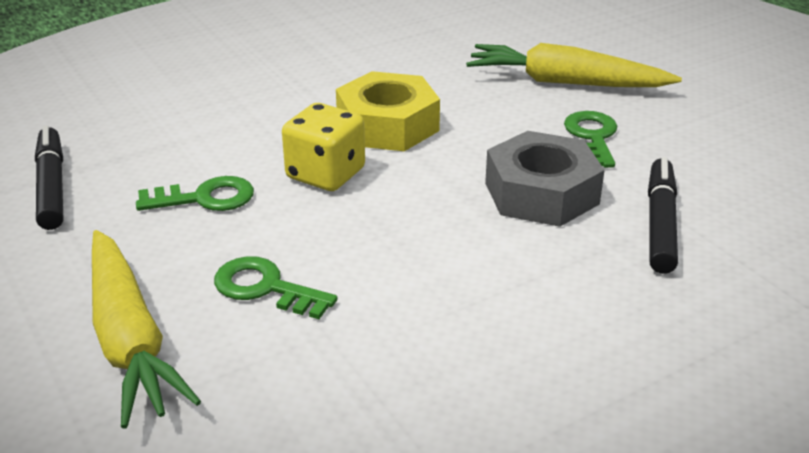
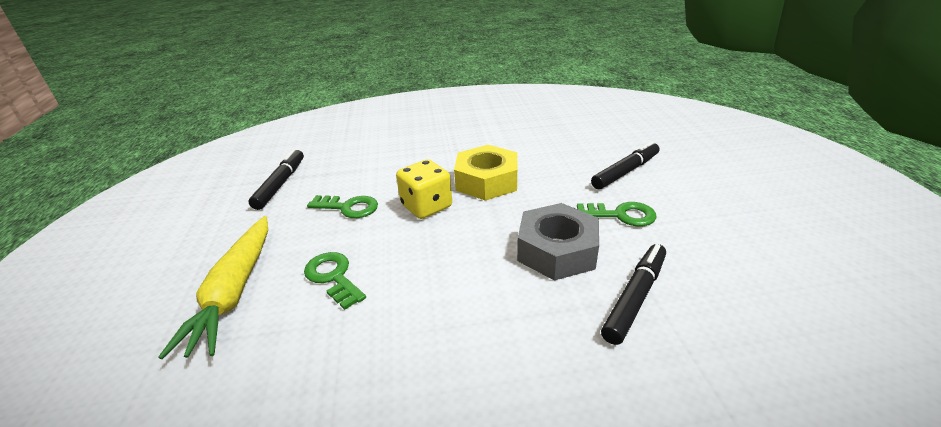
camera: 25 degrees right, 0 degrees up
yellow carrot [466,43,682,87] -> black marker [591,141,659,190]
green key [564,111,617,168] -> green key turned 75 degrees clockwise [577,202,657,226]

